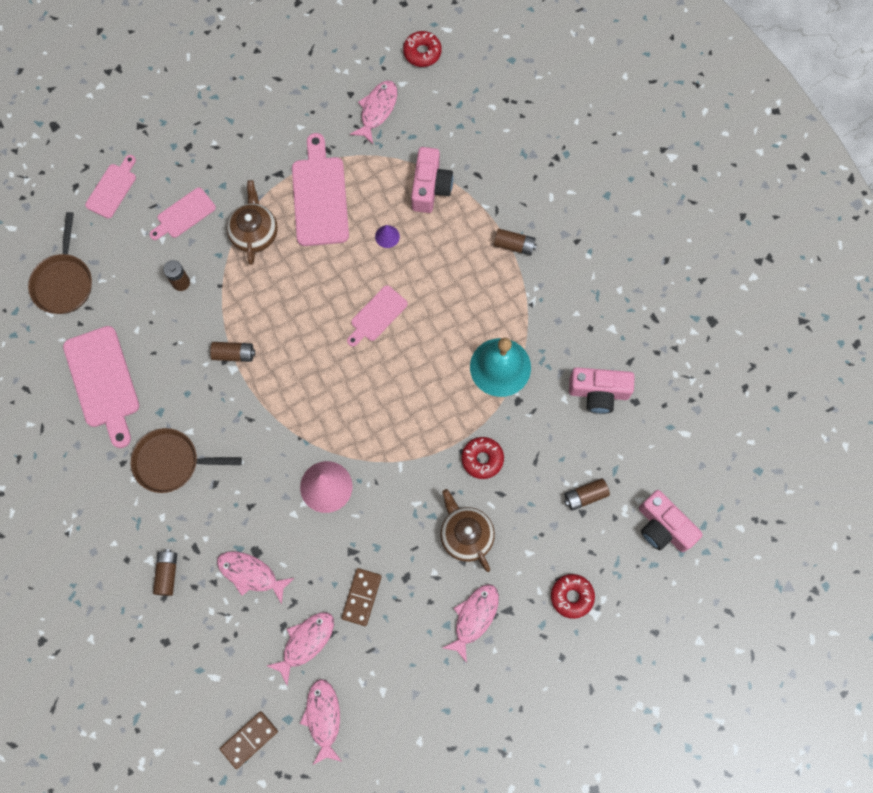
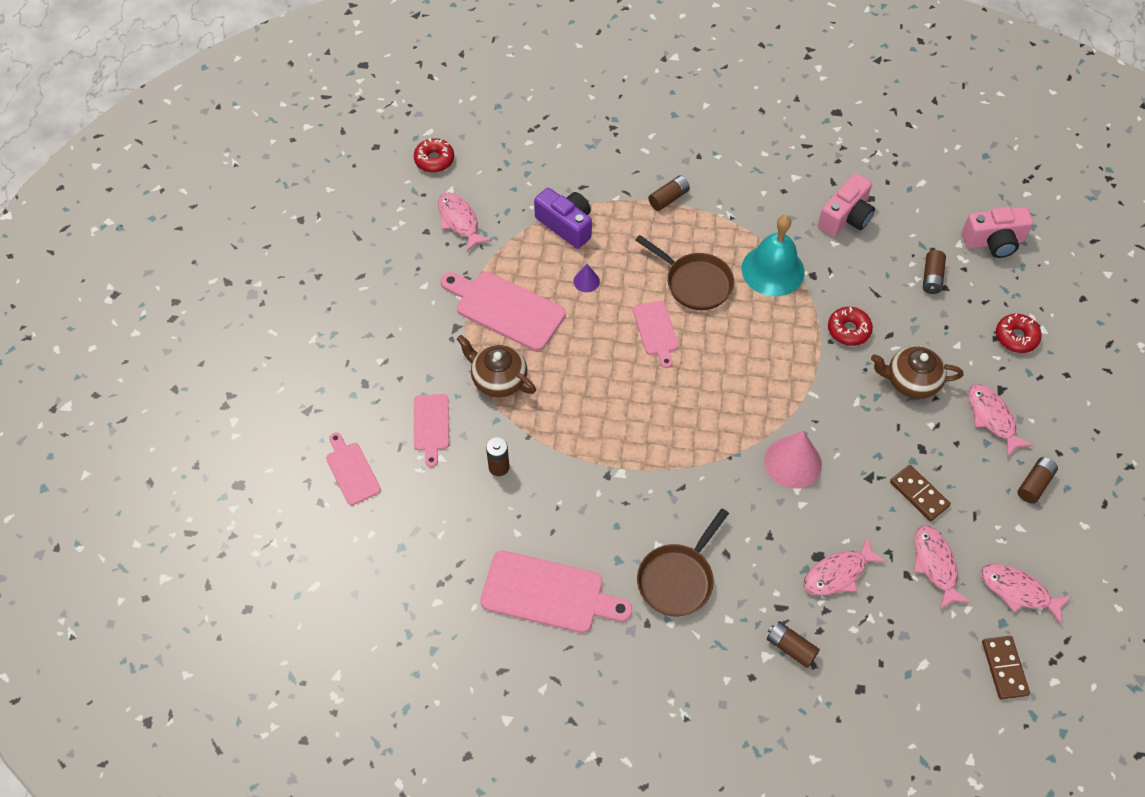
camera: 55 degrees left, 15 degrees down
brown pan [28,212,92,314] -> brown pan moved to [636,235,734,310]
brown battery [210,342,255,362] -> brown battery moved to [1017,457,1058,504]
pink camera [411,147,453,213] -> purple camera [534,188,592,249]

